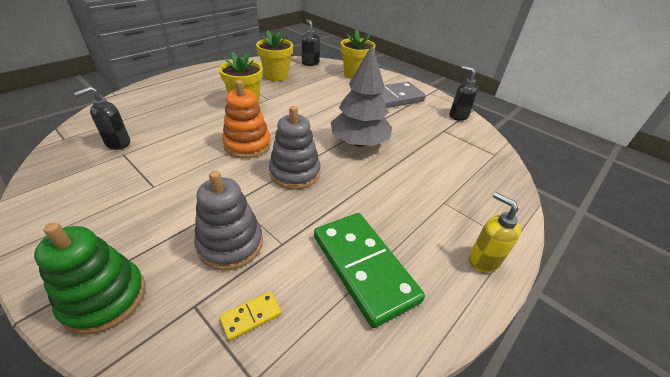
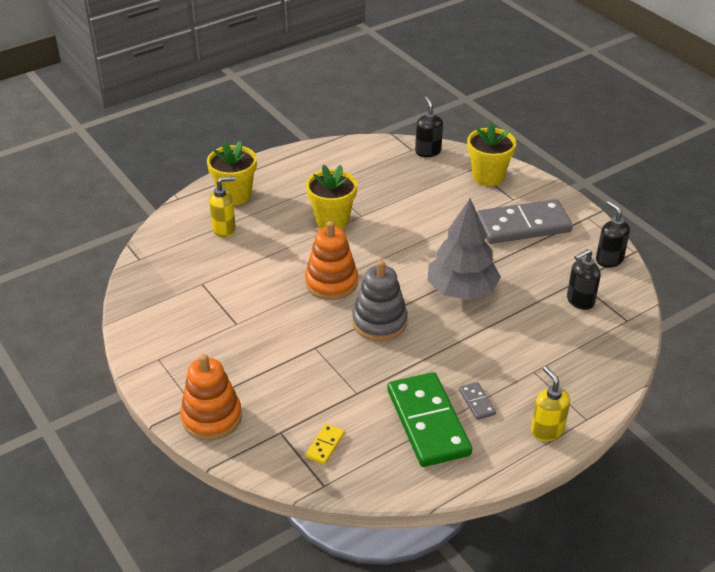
camera: 15 degrees right, 0 degrees up
green stacking toy [34,222,145,335] -> orange stacking toy [180,354,242,440]
black soap dispenser [74,87,130,150] -> black soap dispenser moved to [567,249,600,310]
grey stacking toy [194,171,263,270] -> none
yellow domino [219,291,282,341] -> yellow domino turned 45 degrees counterclockwise [305,424,345,465]
yellow flower pot [256,30,293,81] -> yellow flower pot moved to [207,140,257,205]
none -> yellow soap dispenser [209,176,236,237]
none -> grey domino [459,382,496,420]

